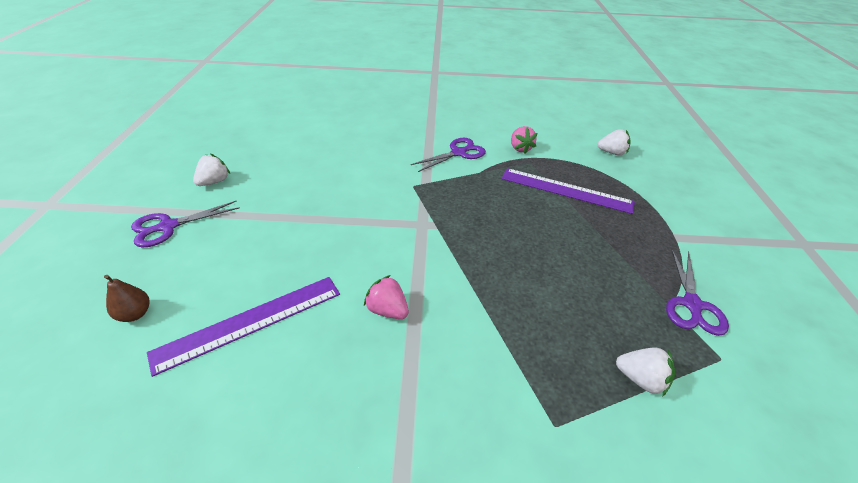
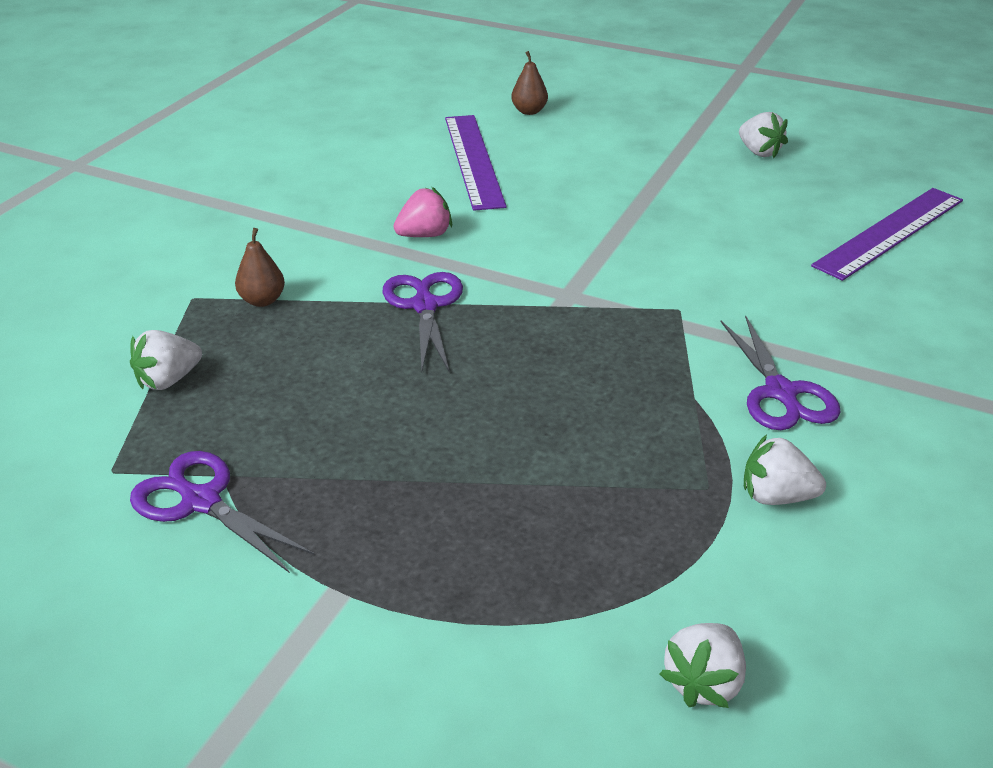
camera: 115 degrees right, 5 degrees down
purple scissors [131,201,240,248] -> purple scissors moved to [382,272,463,371]
purple ruler [502,168,635,214] -> purple ruler moved to [811,188,963,281]
pink strawberry [511,126,538,154] -> white strawberry [744,435,826,505]
none -> brown pear [235,228,285,307]

